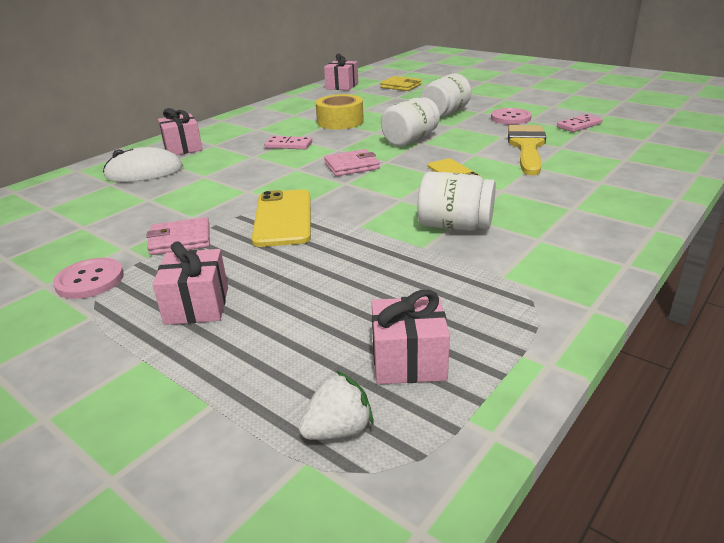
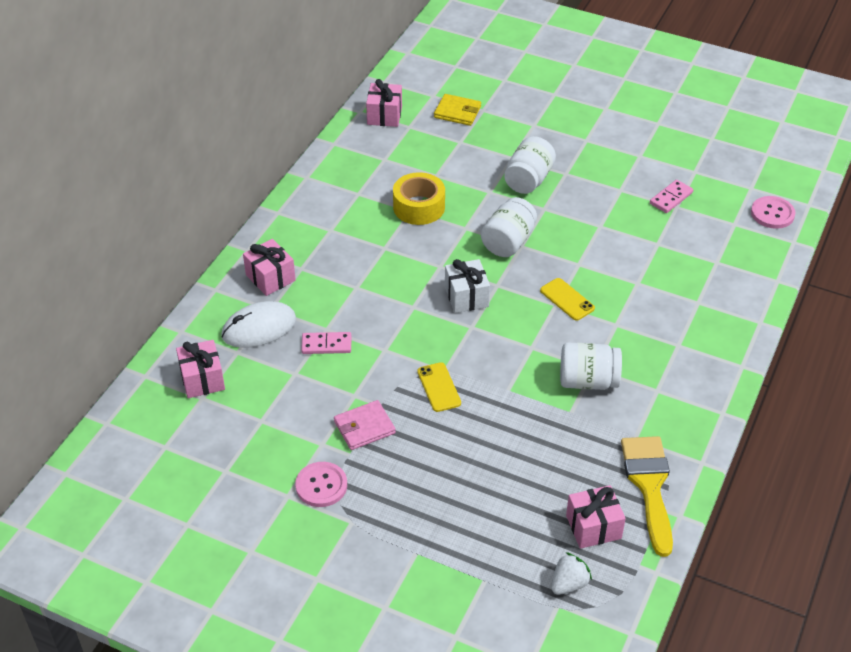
camera: 15 degrees left, 15 degrees up
pink gift [152,241,228,325] -> pink gift moved to [176,340,225,398]
yellow phone [252,189,311,247] -> yellow phone [417,362,461,412], size x0.61
pink domino [264,136,312,149] -> pink domino moved to [301,332,351,354]
pink wallet [324,149,380,176] -> white gift [445,259,490,313]
pink button [491,108,532,125] -> pink button moved to [751,196,795,229]
yellow brush [508,125,546,175] -> yellow brush moved to [621,436,673,557]

